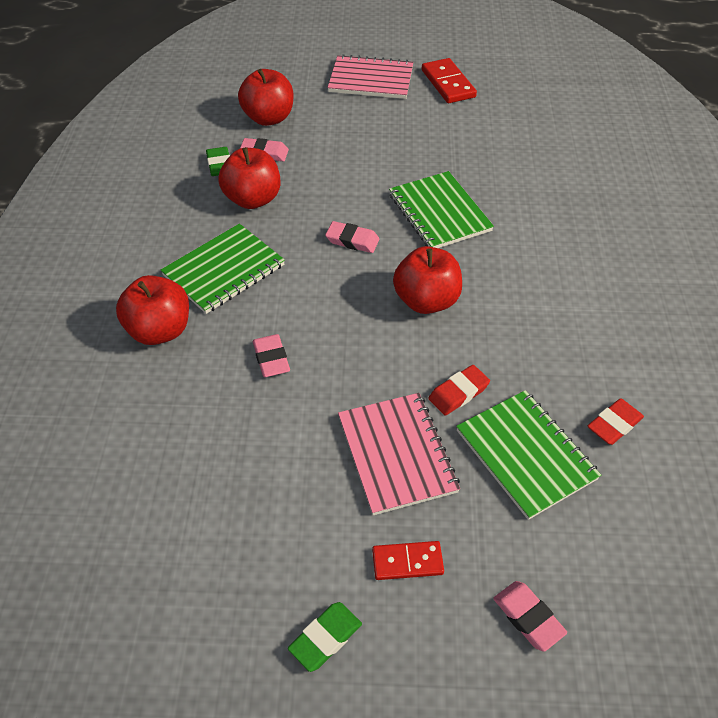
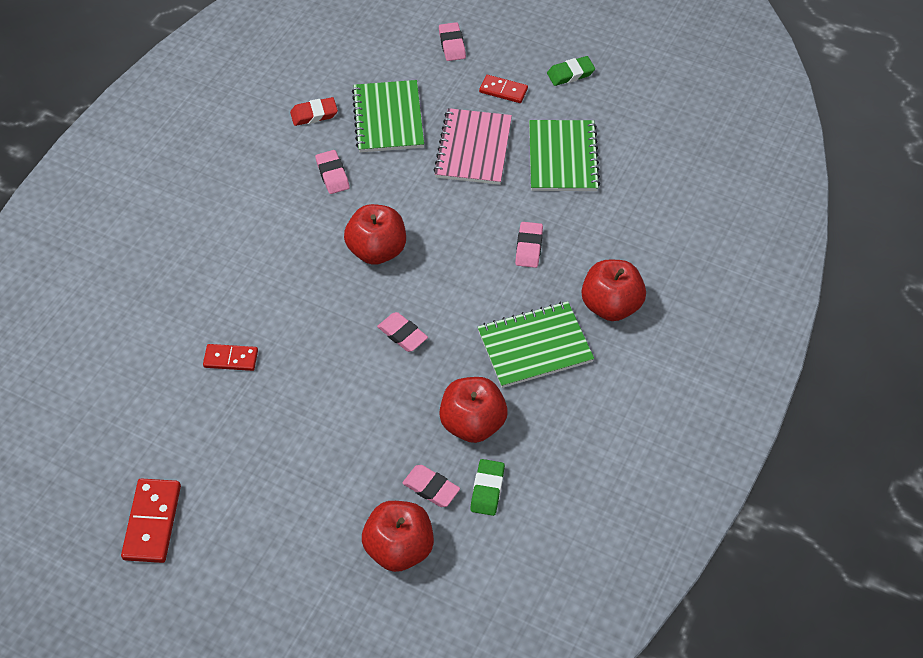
camera: 155 degrees left, 5 degrees up
pink notebook [327,54,413,99] -> none
green notebook [389,171,494,248] -> green notebook moved to [529,120,600,191]
red eraser [429,365,490,415] -> none
none -> red domino [203,344,258,371]
none -> pink eraser [315,150,350,194]

